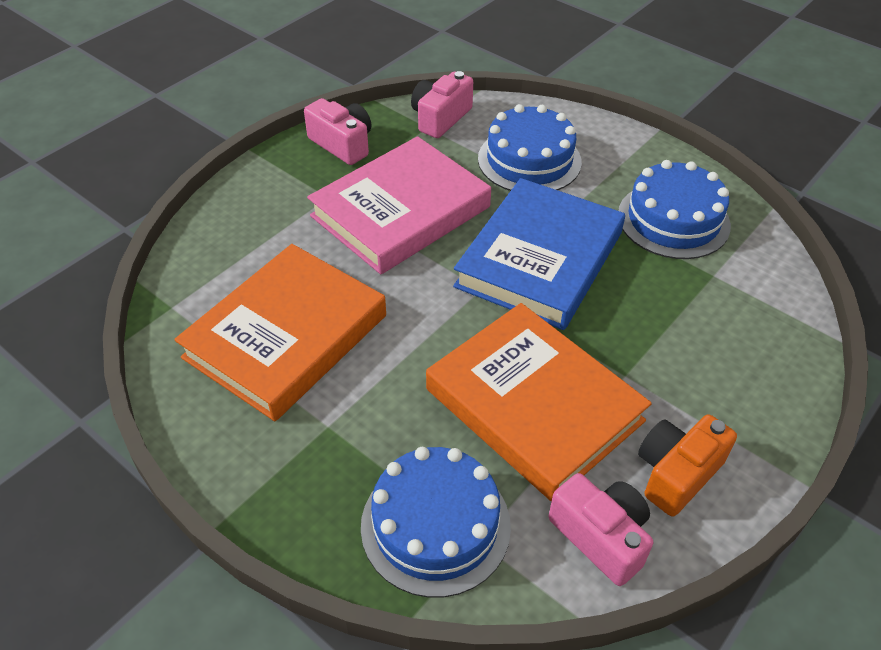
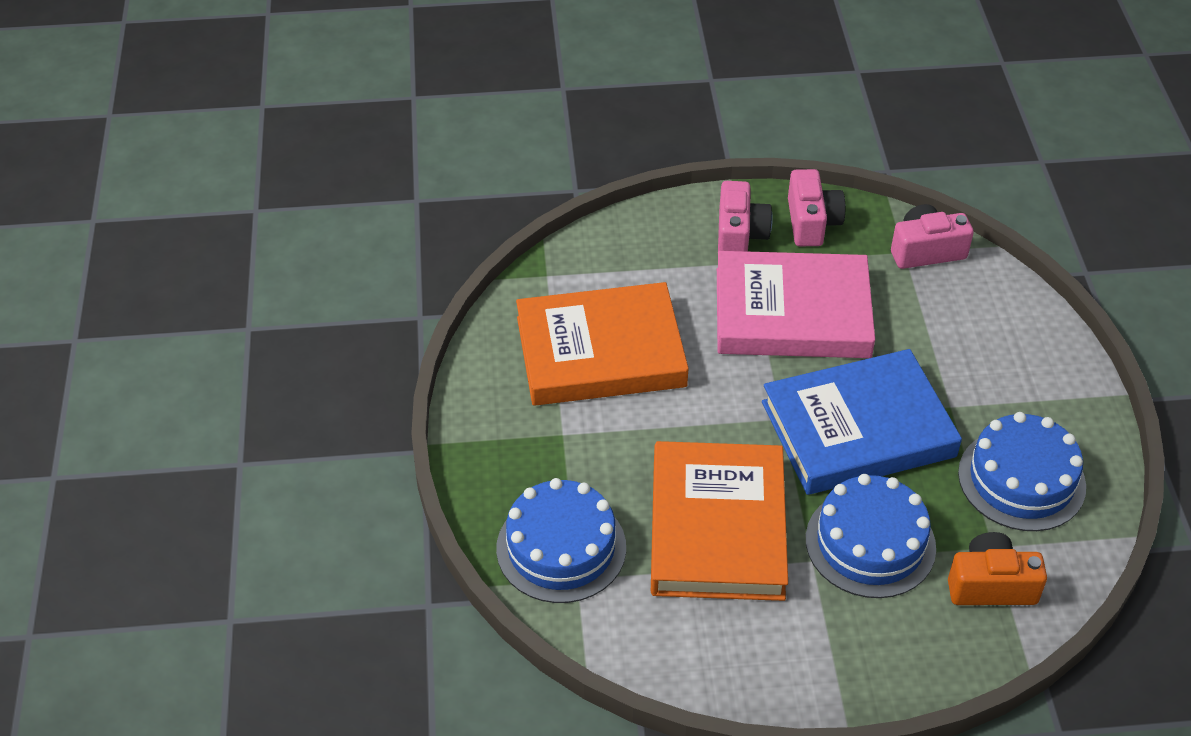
camera: 45 degrees right, 0 degrees up
blue cake [478,104,582,191] -> blue cake moved to [806,474,936,598]
pink camera [549,473,653,586] -> pink camera moved to [718,181,773,252]
orange camera [638,414,737,517] -> orange camera moved to [948,532,1047,605]

